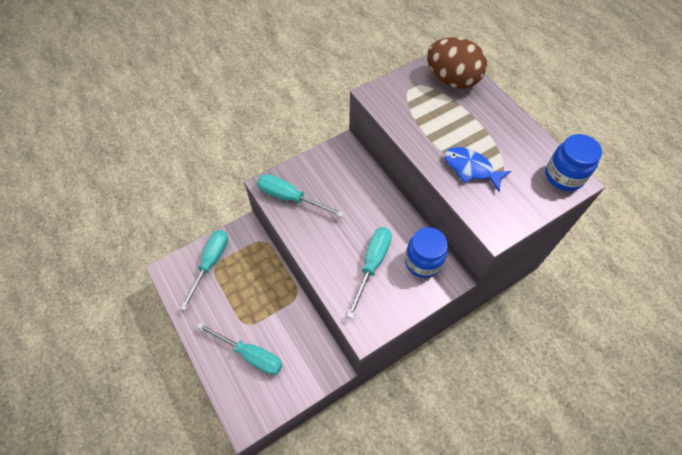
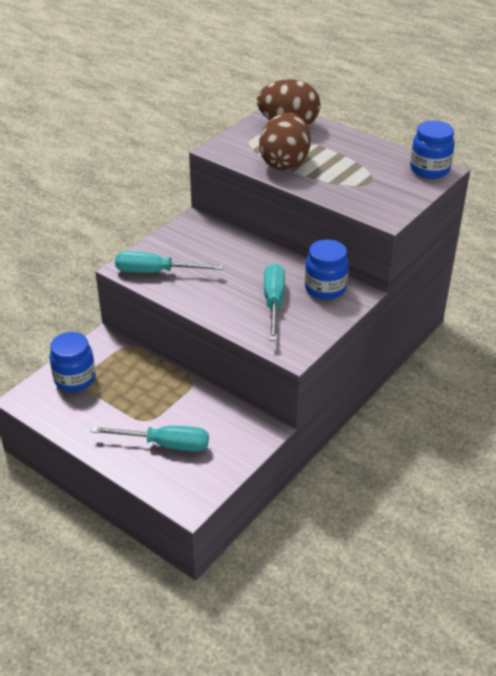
camera: 20 degrees left, 20 degrees down
turquoise screwdriver [180,230,228,311] -> blue jar [50,332,96,392]
blue fish [444,147,511,192] -> none
none -> brown egg [259,113,311,170]

